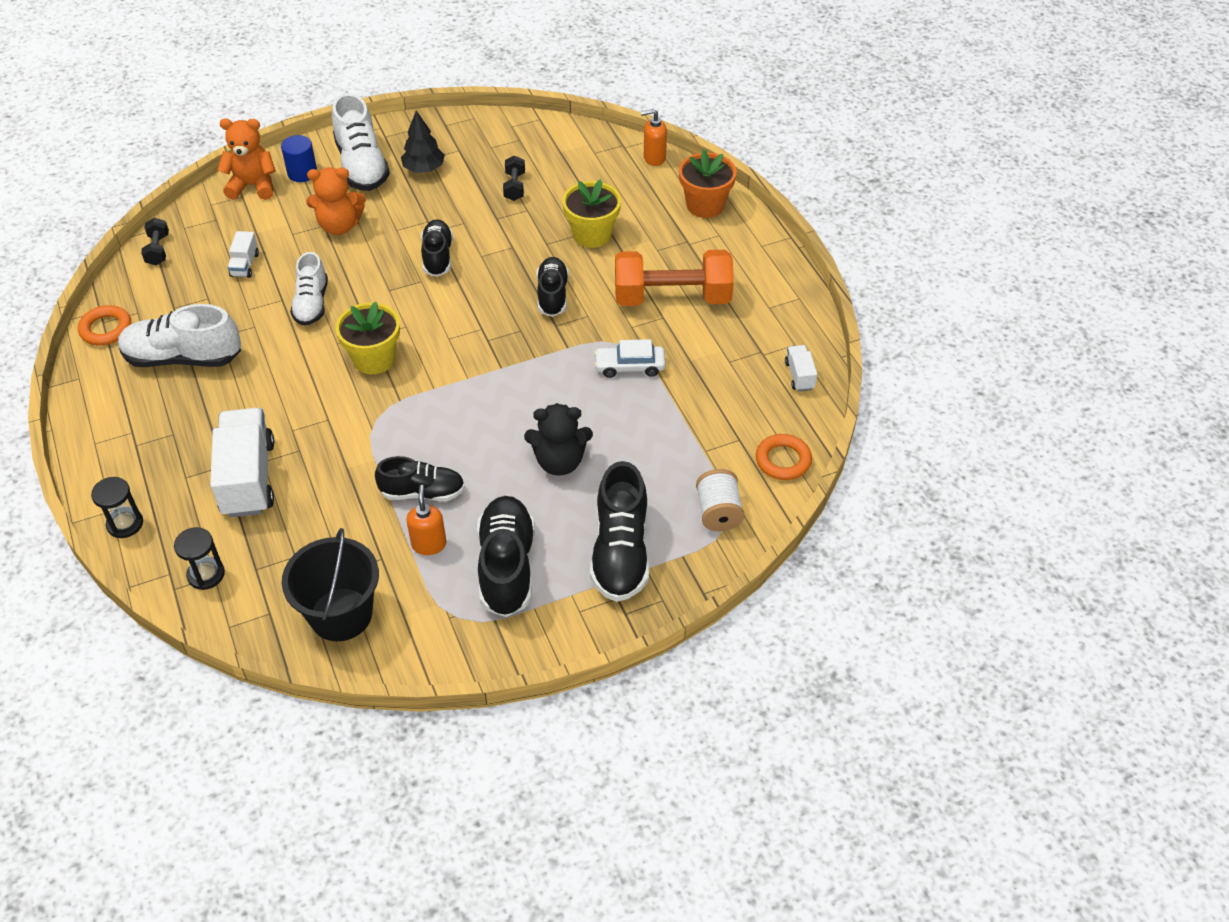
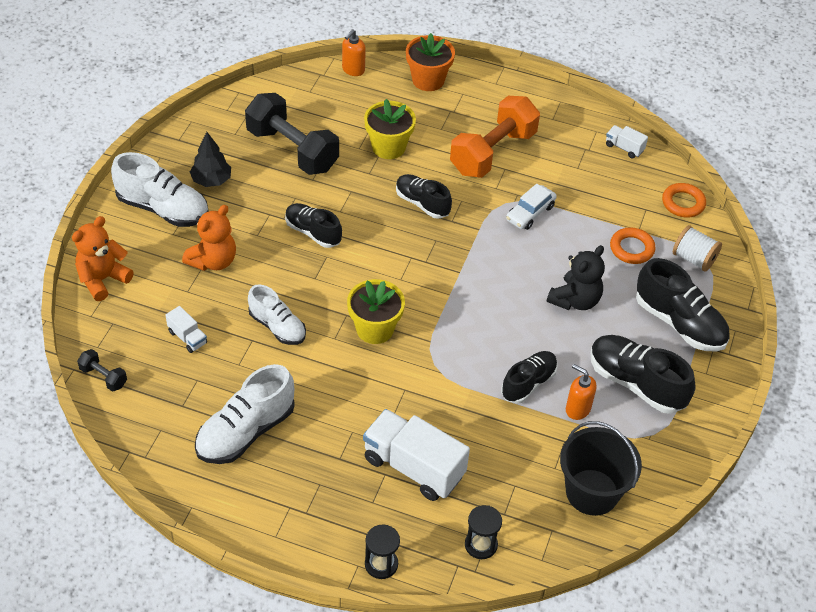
camera: 50 degrees left, 0 degrees up
orange ring [78,305,131,346] -> orange ring moved to [610,227,656,264]
blue cylinder [281,135,317,182] -> none
black dumbbell [503,155,525,201] -> black dumbbell [245,93,339,175], size x2.28

